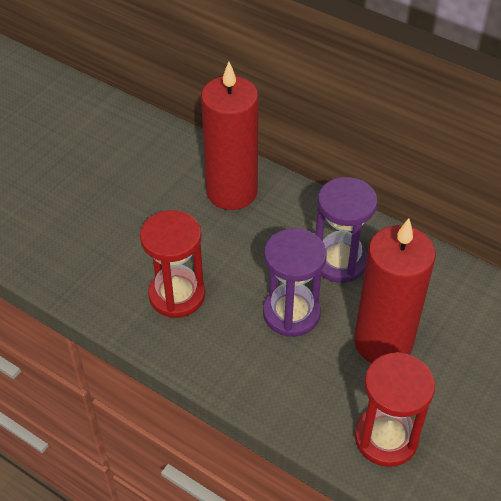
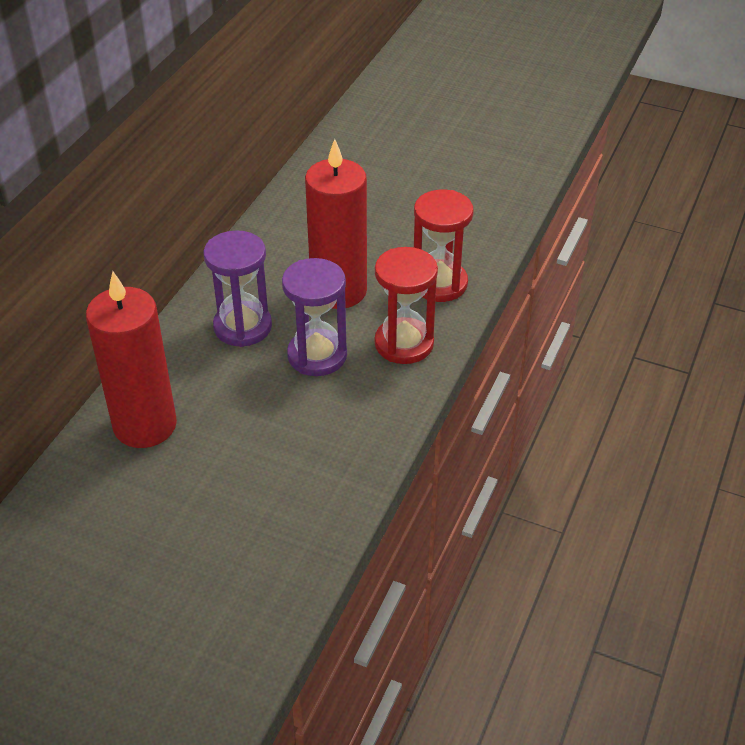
camera: 100 degrees left, 5 degrees down
red hourglass [140,210,205,318] -> red hourglass moved to [375,247,438,364]

